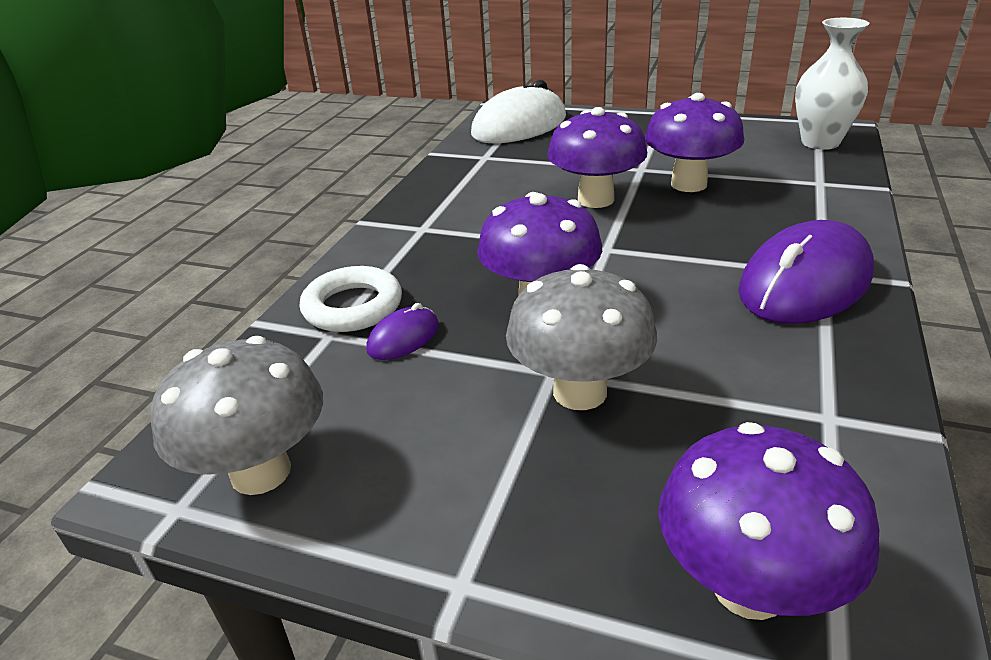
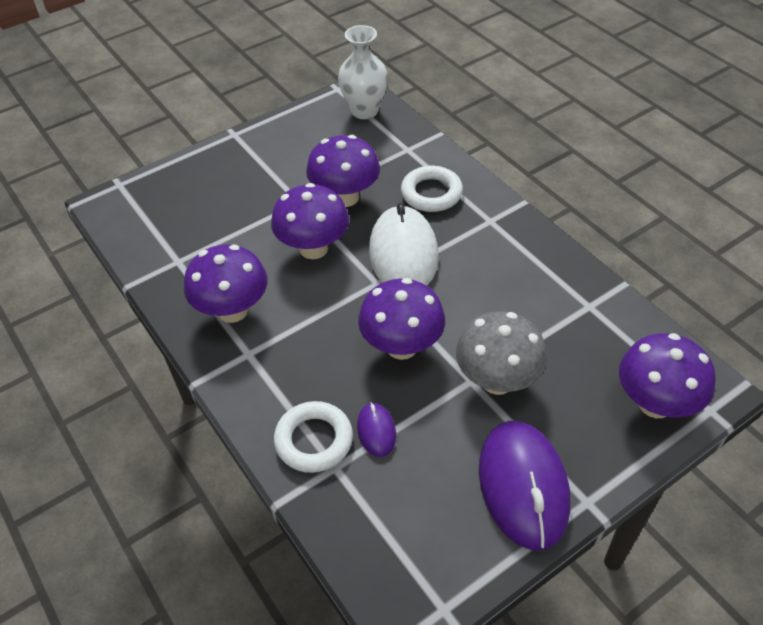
camera: 55 degrees left, 15 degrees up
grey mushroom [150,336,323,495] -> none
white mouse [471,80,566,143] -> white mouse moved to [369,203,439,286]
purple mouse [738,220,874,324] -> purple mouse moved to [479,421,571,550]
none -> purple mushroom [184,244,267,323]
none -> white ring [401,166,463,212]

